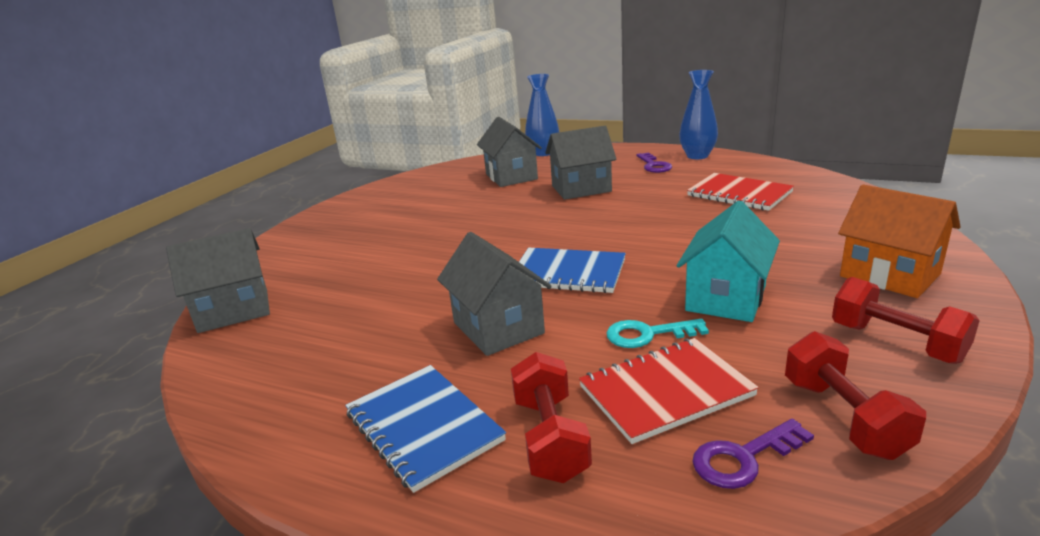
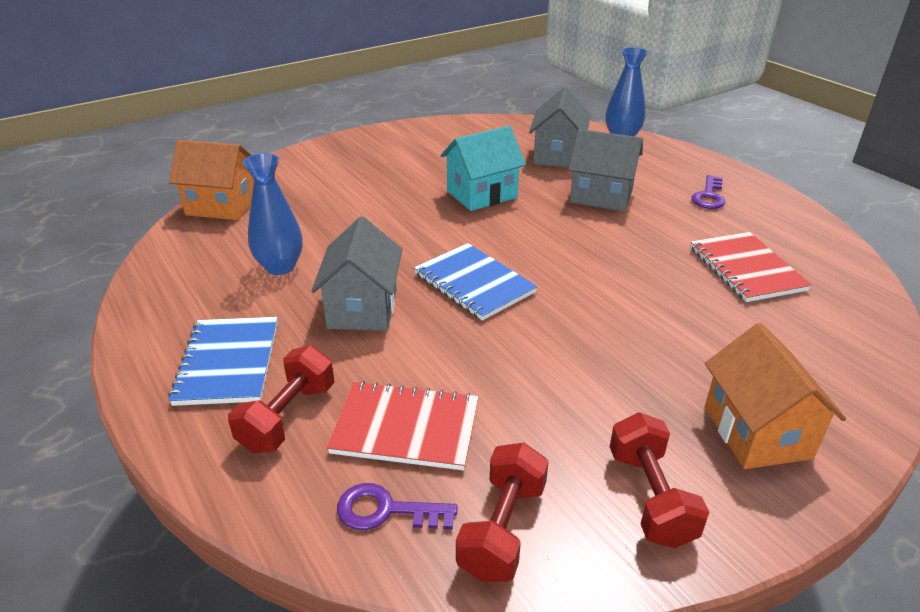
camera: 30 degrees right, 10 degrees up
grey house [166,228,270,333] -> orange house [169,140,254,220]
turquoise key [606,319,709,348] -> none
turquoise house [677,201,780,322] -> turquoise house moved to [441,126,526,211]
blue vase [679,70,718,159] -> blue vase moved to [243,153,303,275]

